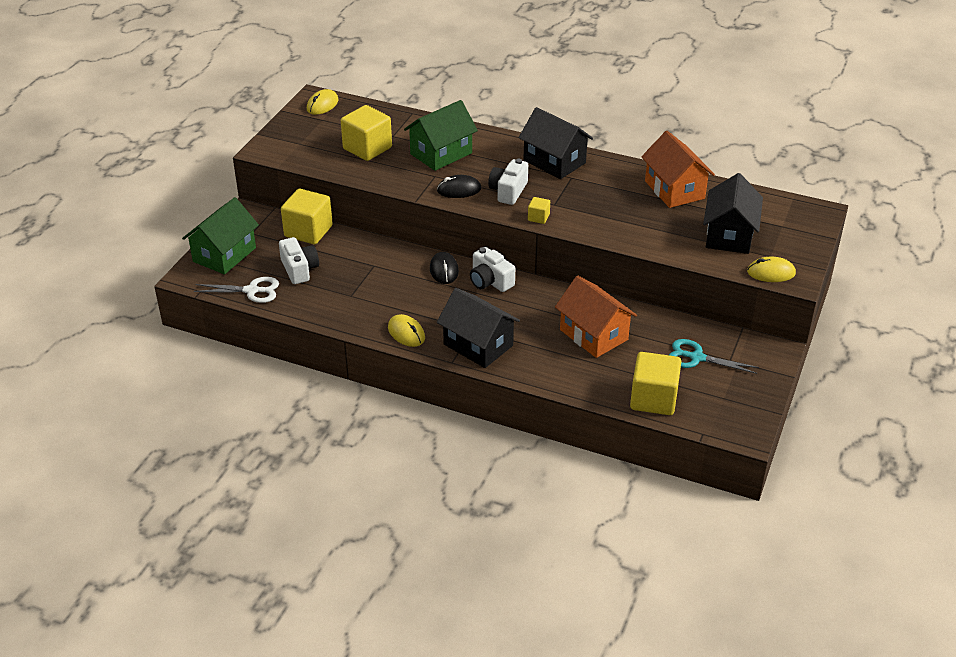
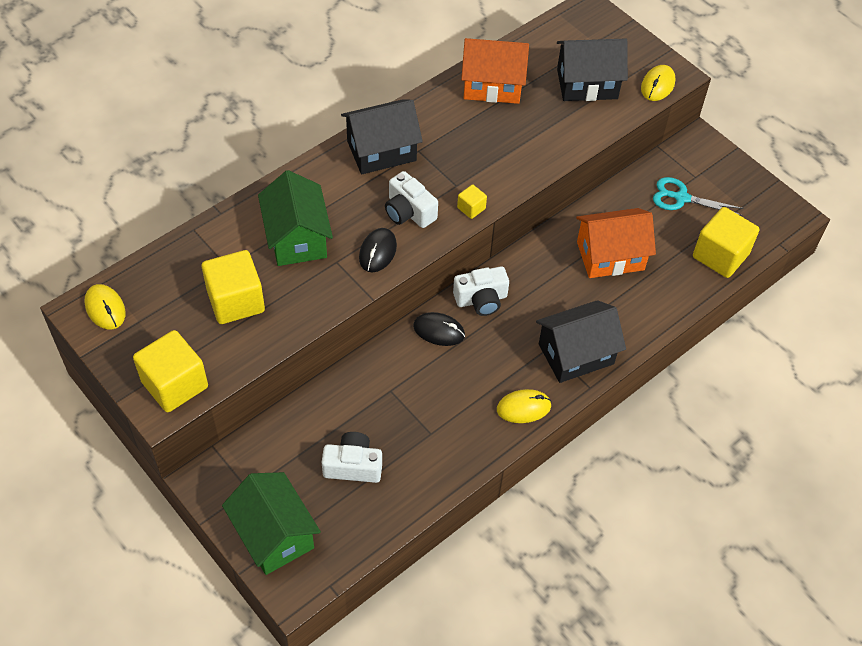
camera: 65 degrees left, 15 degrees up
white scissors [194,277,279,303] -> none
yellow cube [281,189,333,244] -> yellow cube moved to [133,330,208,412]
turquoise scissors [669,339,759,374] -> turquoise scissors turned 60 degrees clockwise [653,177,744,216]
black house [703,173,763,254] -> black house turned 45 degrees counterclockwise [557,38,628,101]

